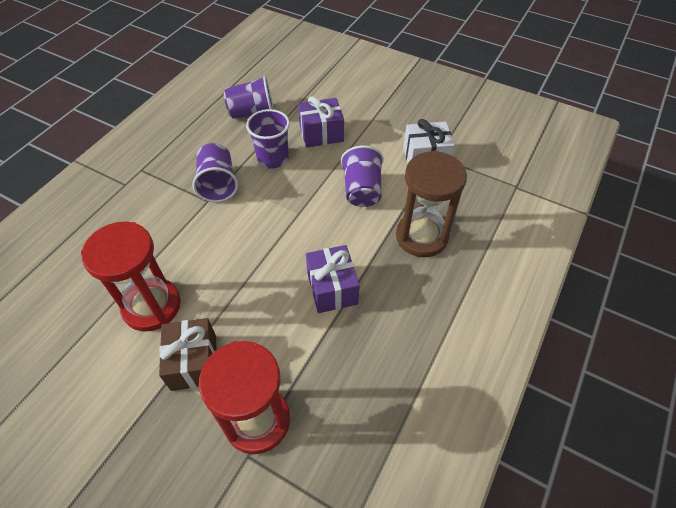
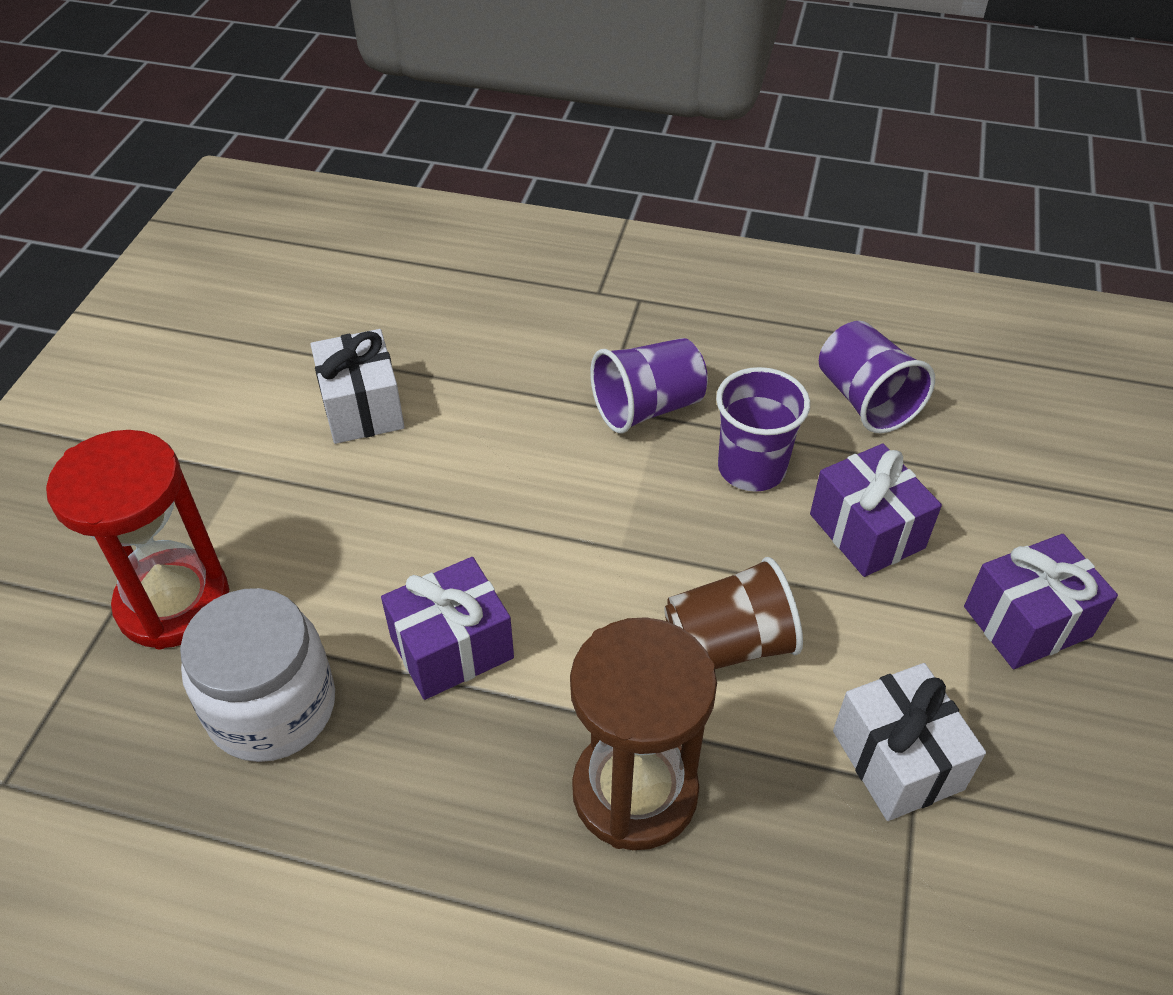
camera: 75 degrees right, 5 degrees down
red hourglass [81,222,181,331] -> white gift [310,329,405,444]
brown gift [159,318,216,391] -> none
purple cup [341,145,384,207] -> brown cup [664,557,803,669]
none -> white jar [180,588,335,762]
none -> purple gift [964,534,1118,669]

